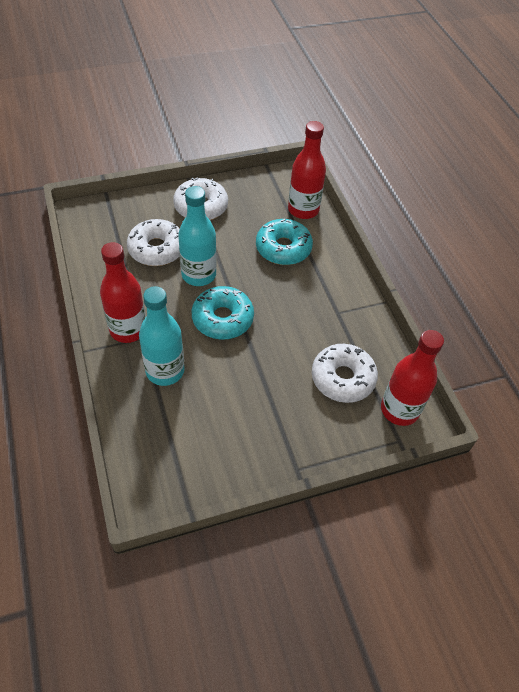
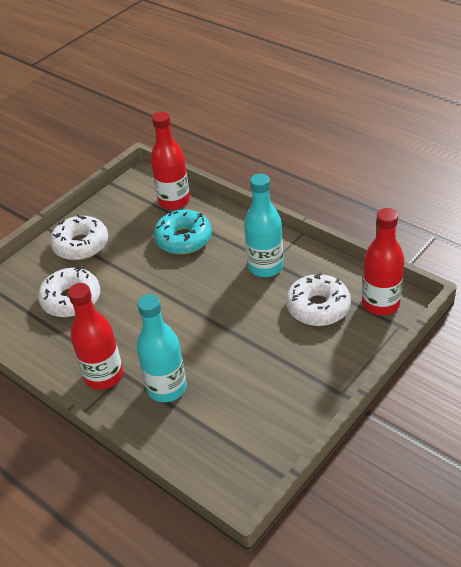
camera: 25 degrees left, 10 degrees down
turquoise bottle [178,186,217,286] -> turquoise bottle moved to [244,174,283,277]
turquoise donut [192,286,254,340] -> none

